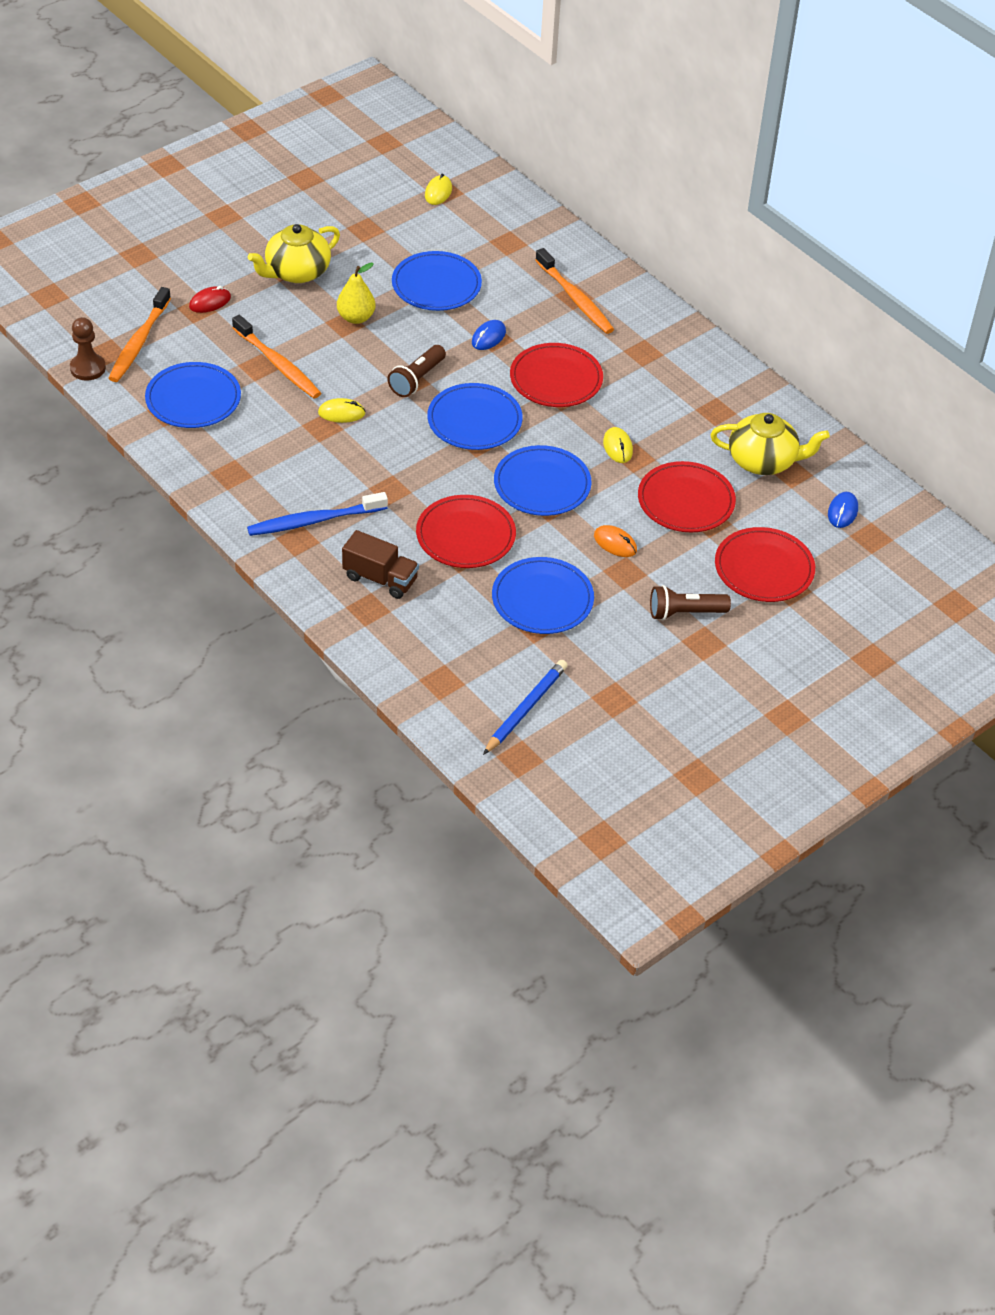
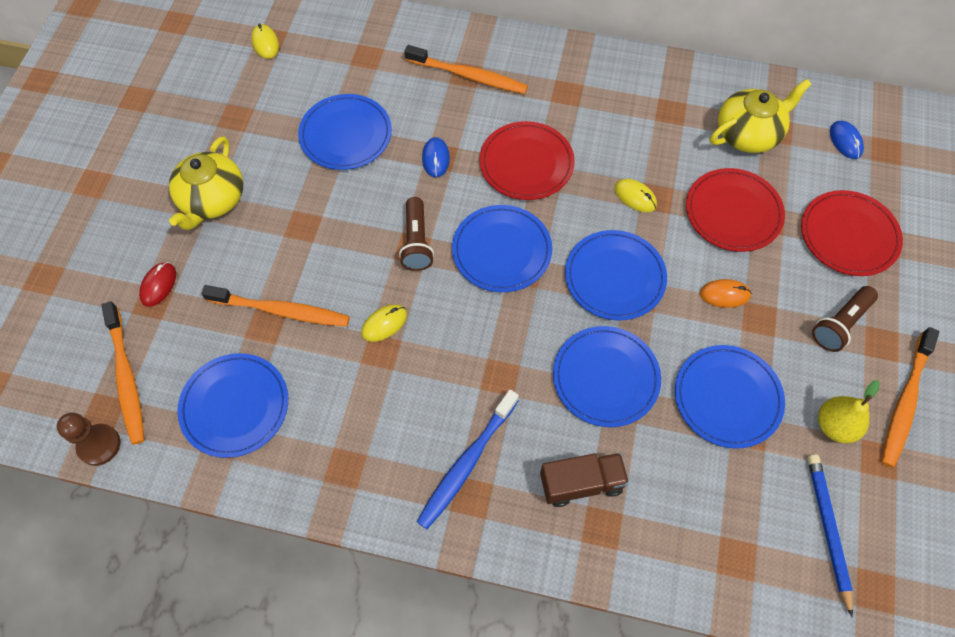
camera: 35 degrees left, 15 degrees up
yellow pear [337,262,375,324] -> yellow pear moved to [818,380,880,443]
red plate [416,495,516,568] -> blue plate [553,326,661,427]
none -> orange toothbrush [881,327,939,468]

